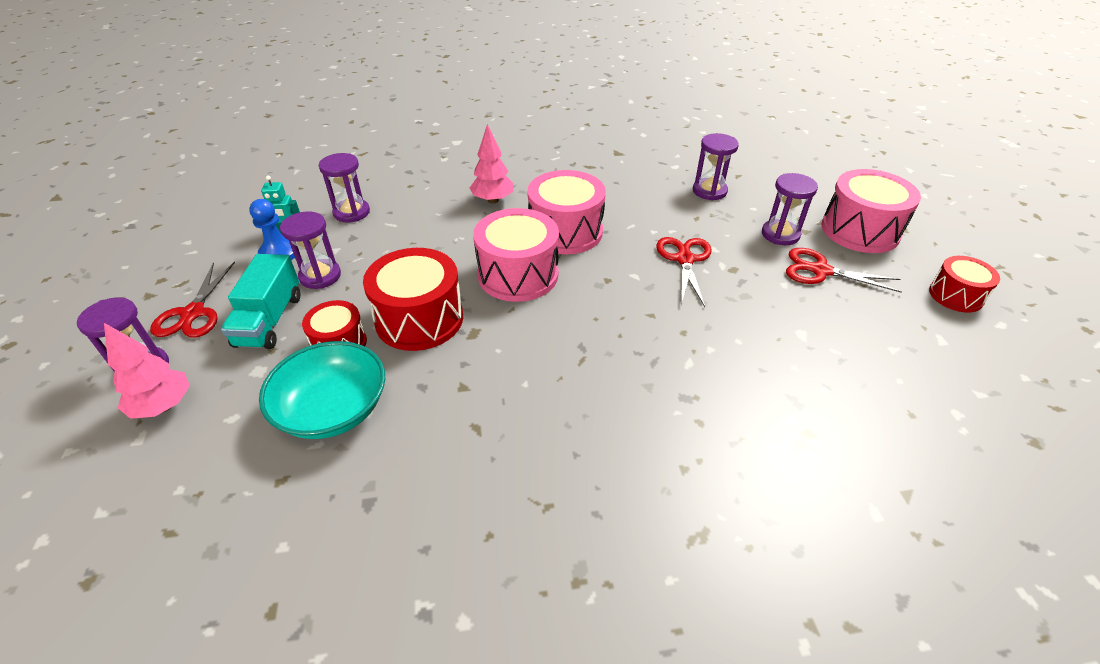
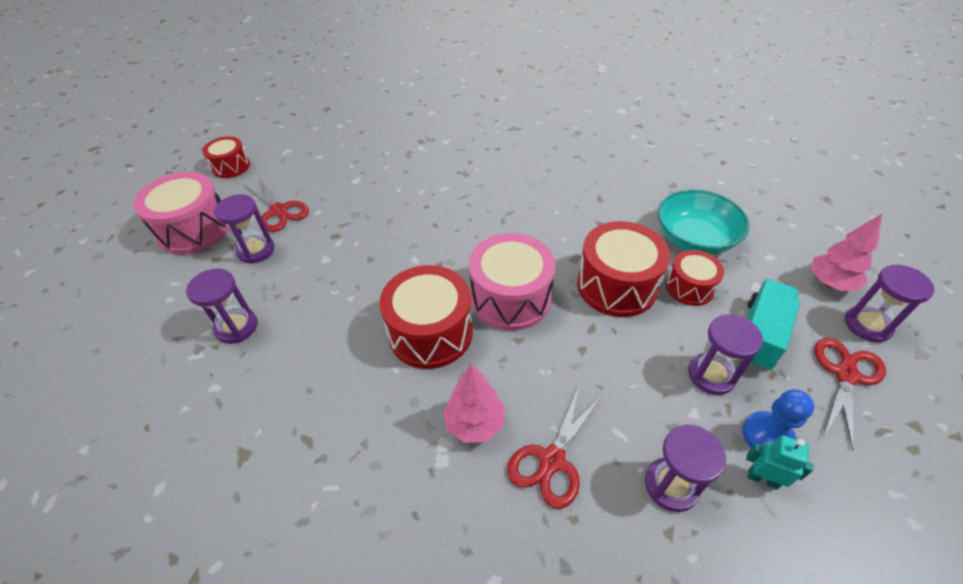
camera: 150 degrees left, 5 degrees up
pink drum [527,170,606,254] -> red drum [379,265,473,369]
red scissors [656,237,712,307] -> red scissors moved to [507,385,602,509]

